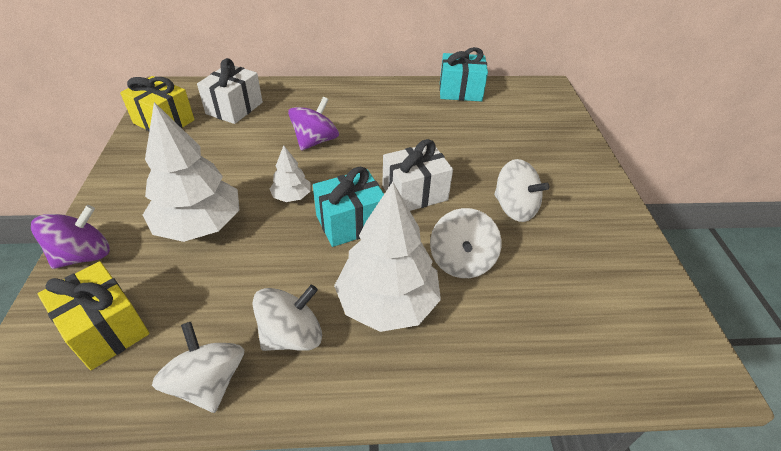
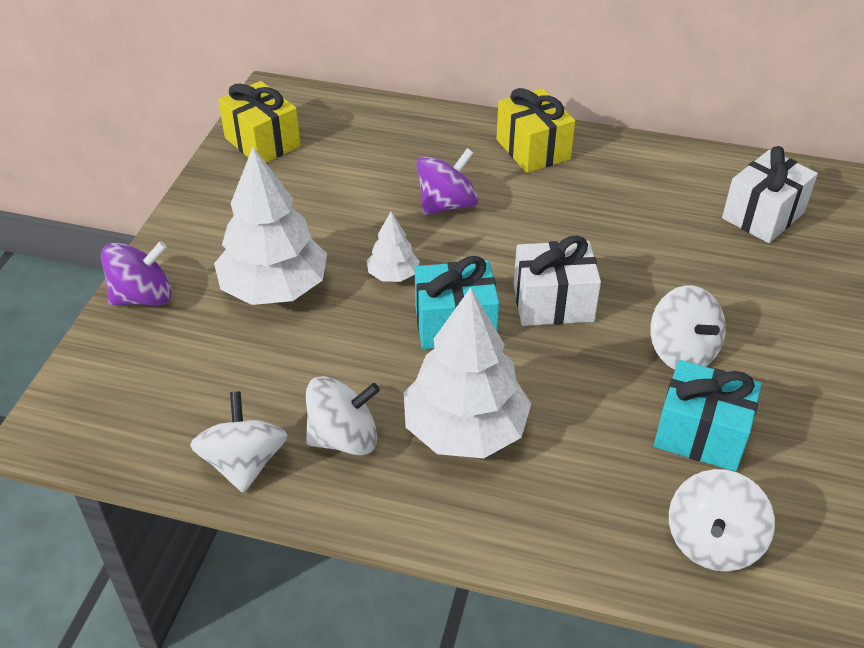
camera: 20 degrees right, 0 degrees up
yellow gift [38,261,149,370] -> yellow gift moved to [496,88,575,173]
white gift [197,58,263,124] -> white gift moved to [722,146,818,243]
white spinning top [430,208,502,278] -> white spinning top moved to [669,469,775,572]
turquoise gift [440,47,488,101] -> turquoise gift moved to [654,360,762,472]

